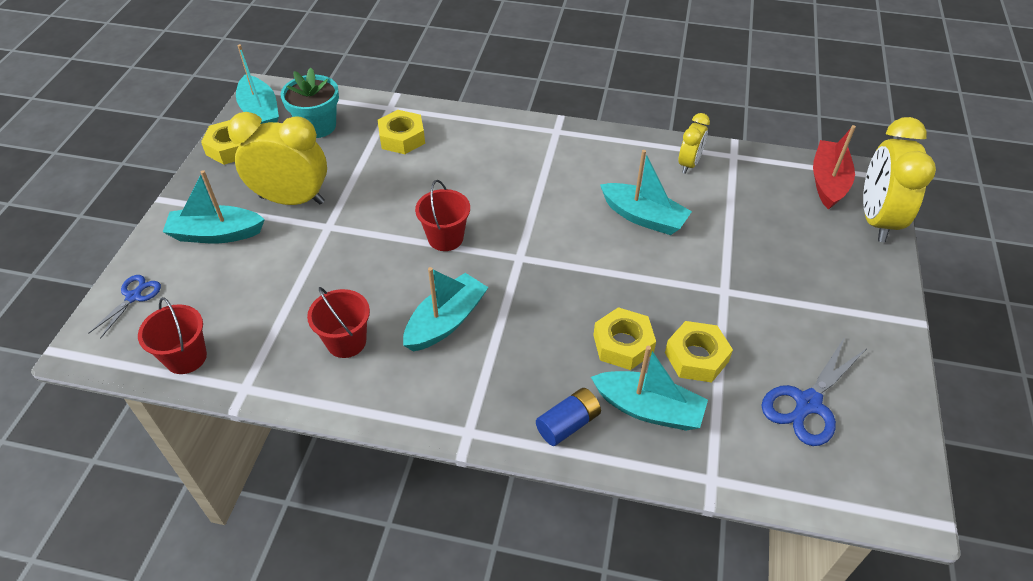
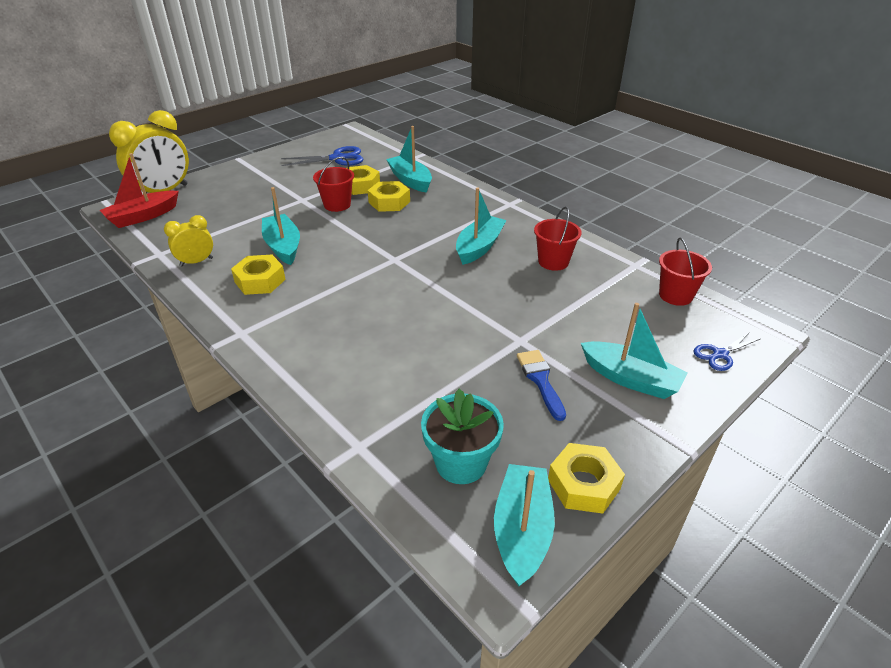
camera: 145 degrees left, 10 degrees down
yellow clock [228,112,327,205] -> blue brush [517,350,566,421]
yellow nut [378,110,425,154] -> yellow nut moved to [231,255,286,295]
turquoise boat [403,267,489,351] -> turquoise boat turned 135 degrees clockwise [456,187,506,265]
red bucket [415,180,470,251] -> red bucket moved to [313,157,354,212]
blue battery [536,388,601,446] -> none

